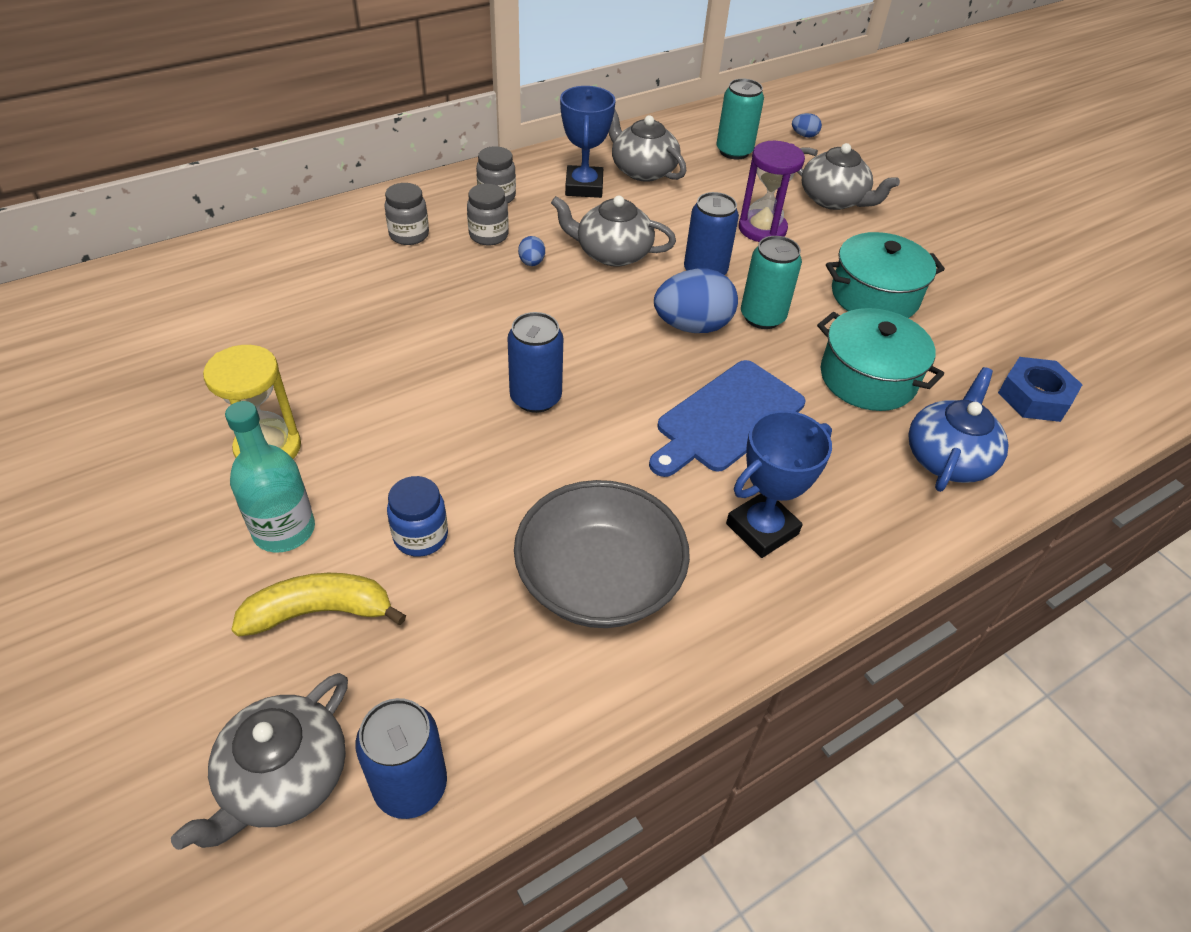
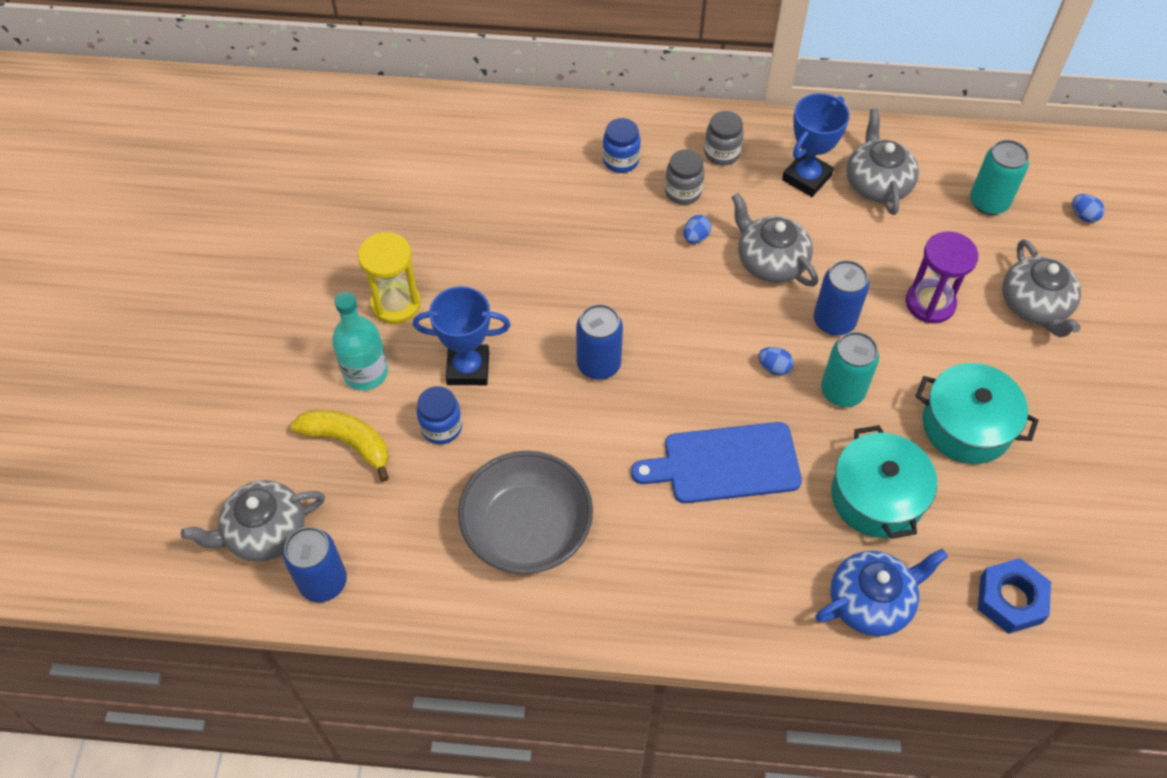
camera: 40 degrees right, 10 degrees up
grey jar [384,183,429,245] -> blue jar [603,118,640,173]
blue egg [654,269,738,333] -> blue egg [758,347,793,376], size x0.46
blue trophy [726,410,832,558] -> blue trophy moved to [413,286,511,385]

